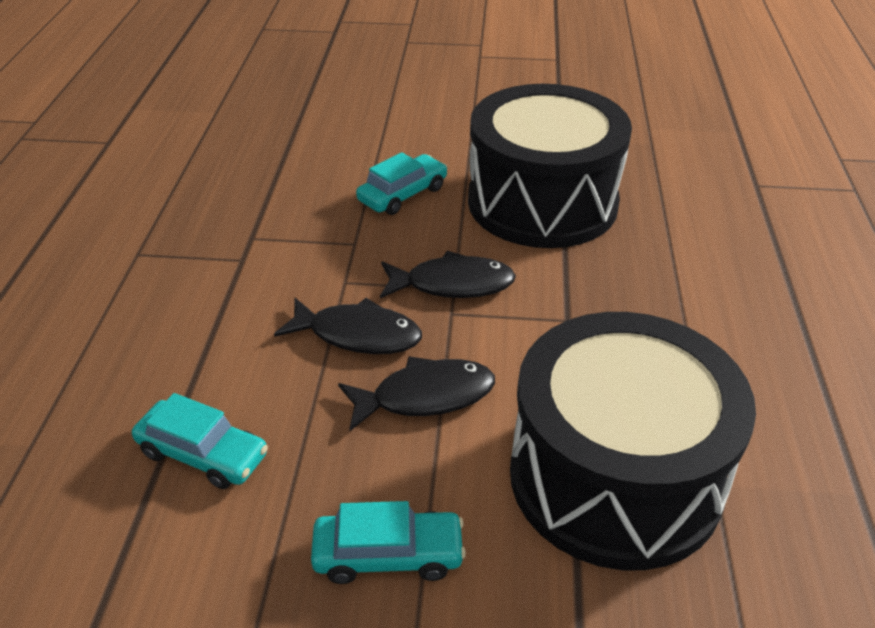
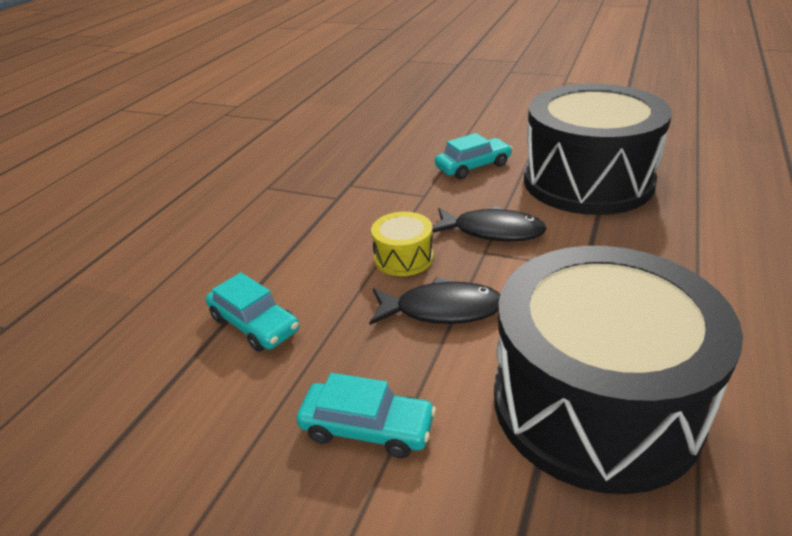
camera: 20 degrees right, 5 degrees down
black fish [274,298,422,354] -> yellow drum [371,212,434,276]

